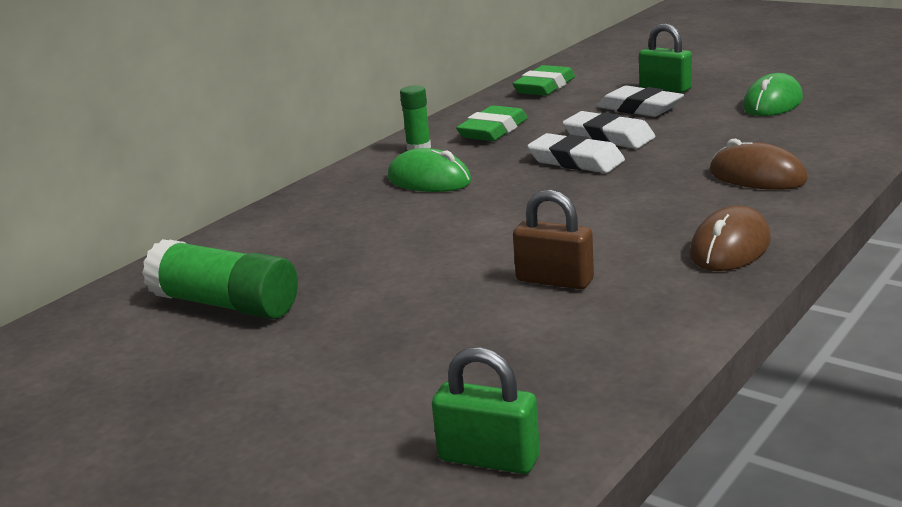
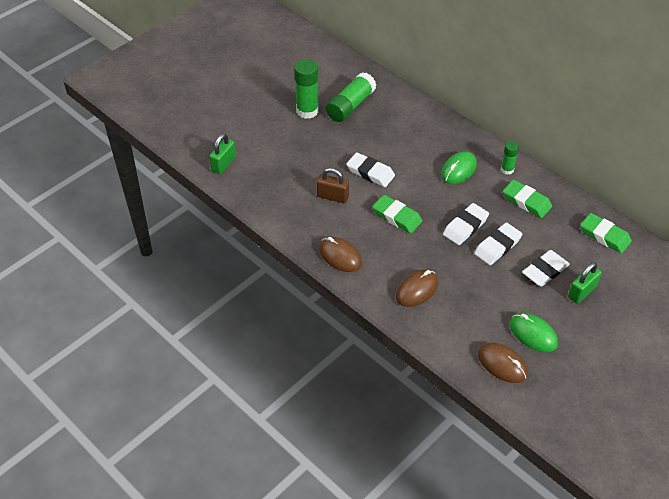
camera: 95 degrees right, 25 degrees up
brown padlock [513,190,594,289] -> brown padlock turned 75 degrees clockwise [317,168,349,203]
none -> green glue stick [294,59,319,119]
none -> white eraser [346,152,395,187]
none -> green eraser [372,195,422,233]
none -> brown mouse [478,343,527,383]

